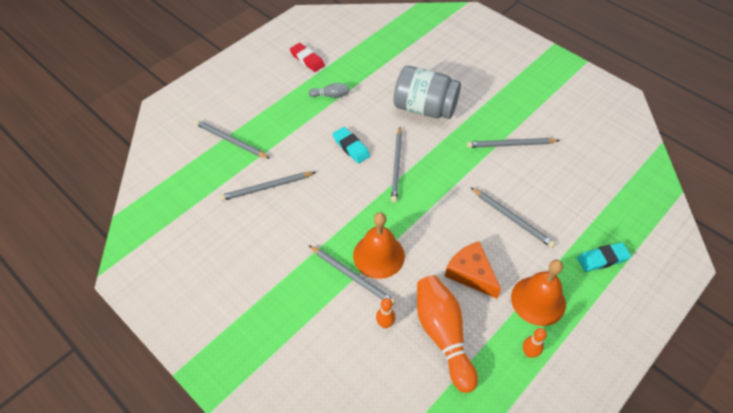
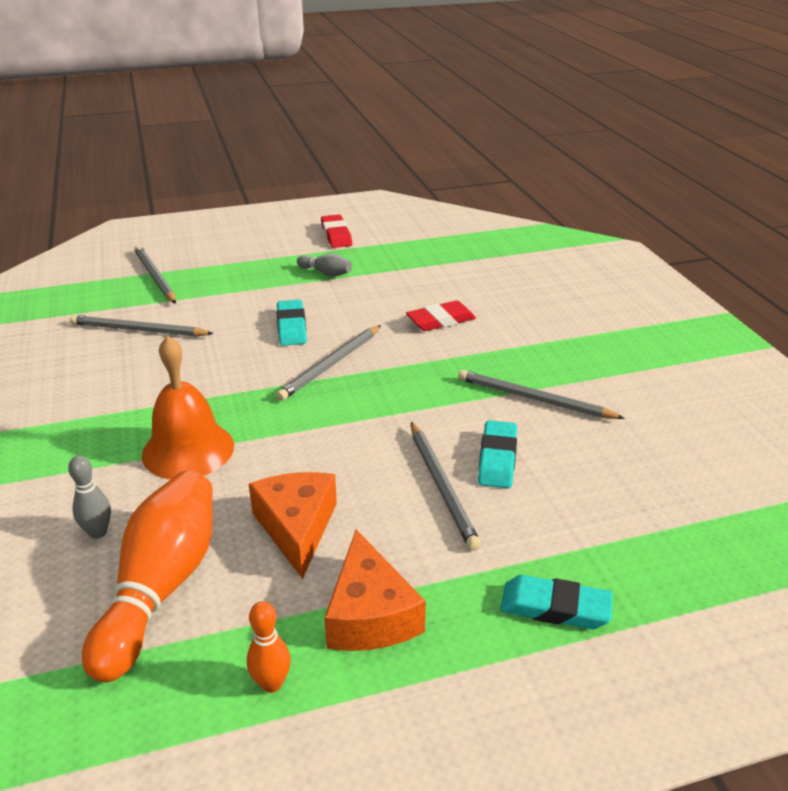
camera: 30 degrees right, 20 degrees down
grey pencil [308,245,396,306] -> none
orange bowling pin [376,298,396,328] -> grey bowling pin [68,456,111,538]
grey jar [393,66,461,119] -> red eraser [406,301,476,331]
orange bell [511,260,566,326] -> orange cheese [324,529,426,651]
none -> turquoise eraser [478,420,517,488]

